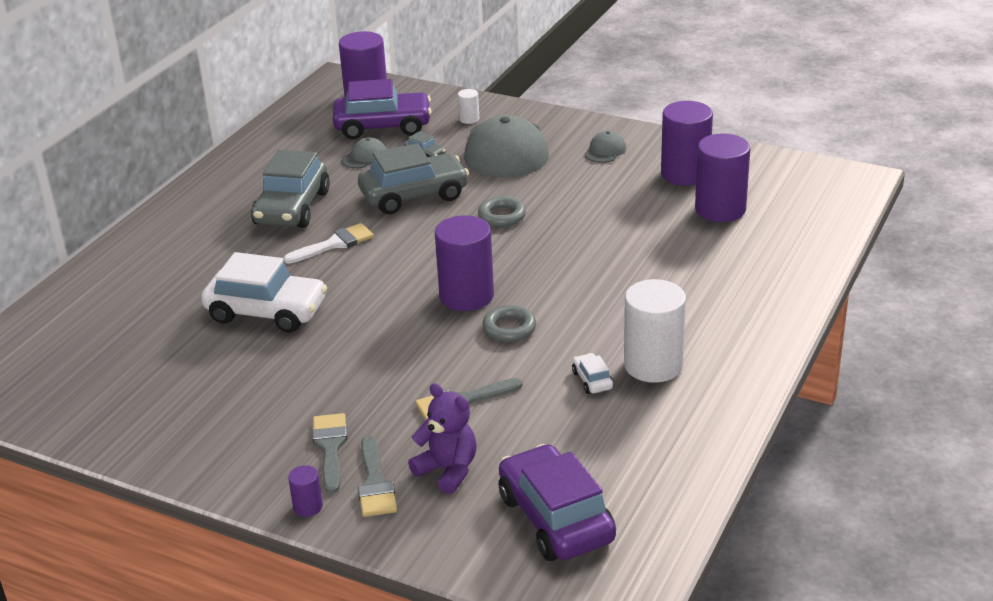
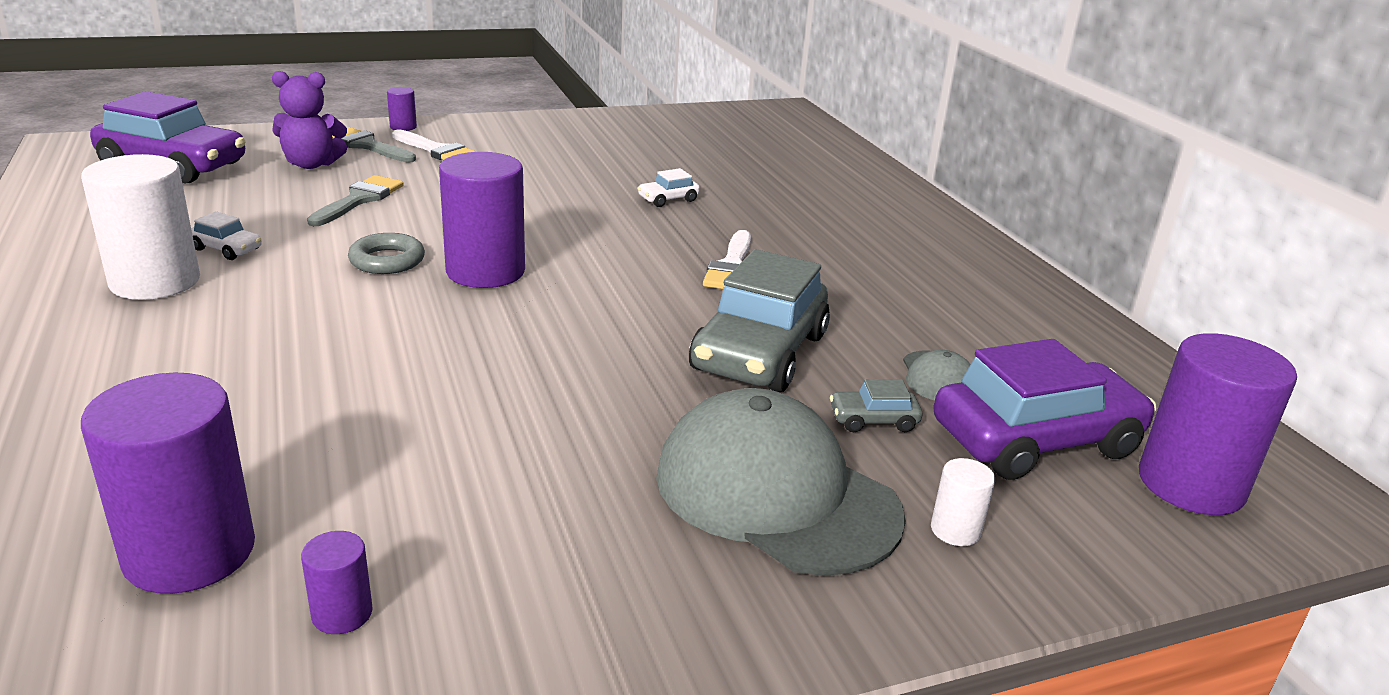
camera: 130 degrees right, 5 degrees down
white car [201,252,327,333] -> white car [637,168,700,207], size x0.43
grey car [251,150,330,228] -> none
grey brush [312,413,347,494] -> white brush [392,130,477,160]
purple car [333,79,432,139] -> purple car turned 150 degrees counterclockwise [933,339,1156,480]
grey ring [478,196,526,227] -> none
grey cap [585,130,626,163] -> none
purple cylinder [661,101,713,186] -> purple cylinder [301,531,372,634], size x0.45

